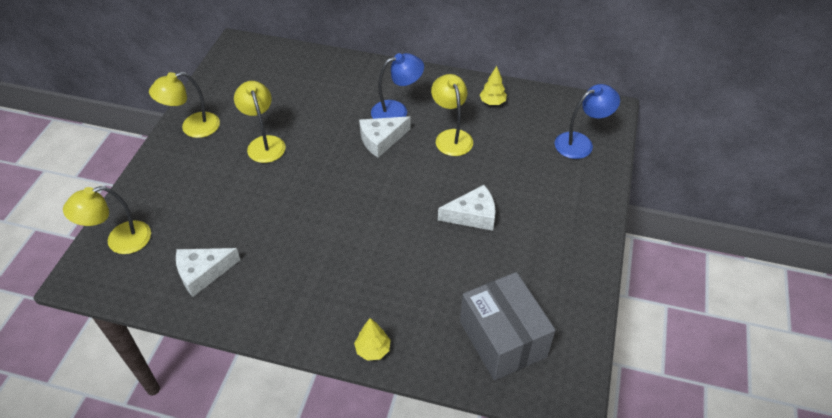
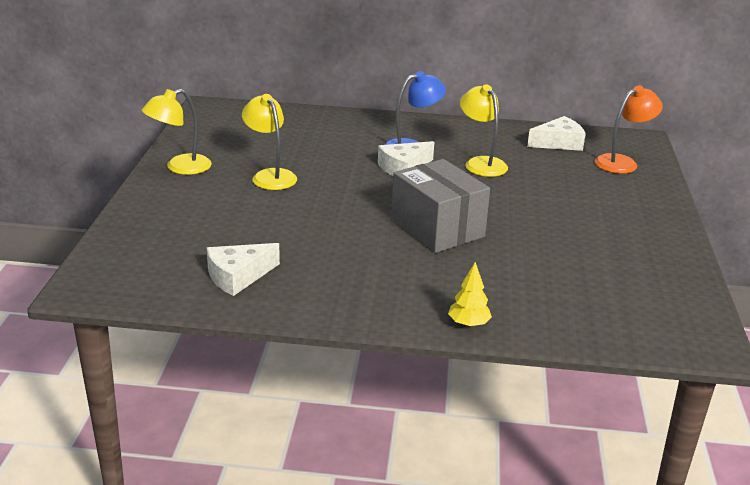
camera: 10 degrees left, 20 degrees down
yellow lamp [63,186,151,254] -> none
white cheese [438,185,496,231] -> white cheese moved to [527,116,586,151]
grey box [460,272,556,381] -> grey box moved to [391,159,490,253]
yellow tree [480,66,507,105] -> none
blue lamp [555,84,620,159] -> orange lamp [595,85,663,174]

